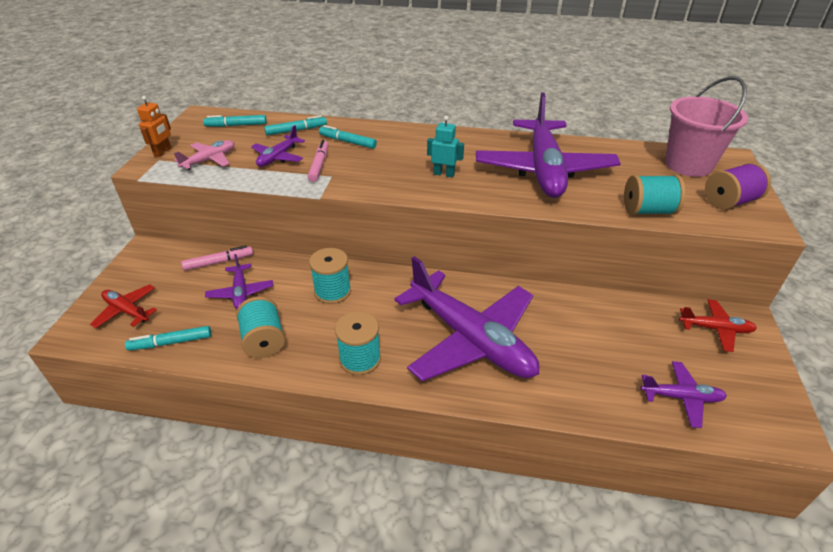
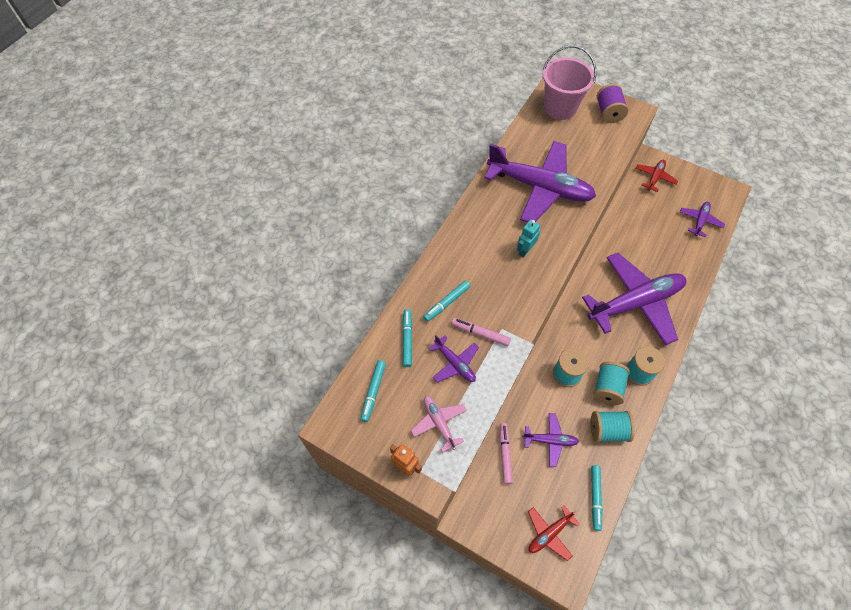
camera: 70 degrees left, 20 degrees up
turquoise spool [624,175,686,215] -> turquoise spool moved to [593,362,630,405]

